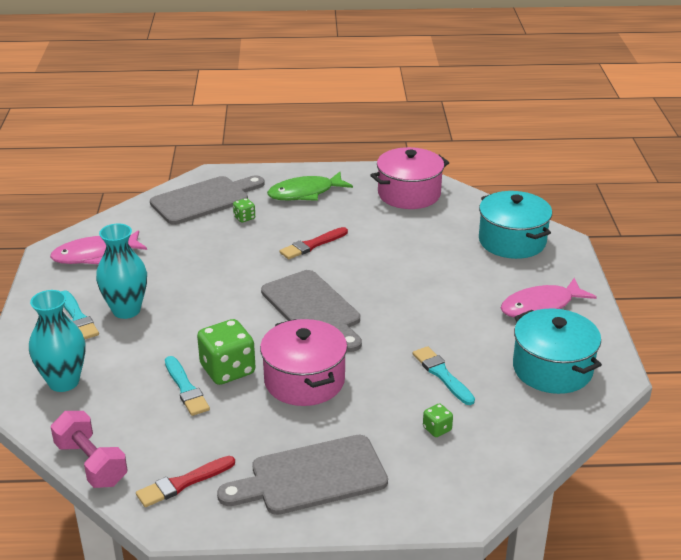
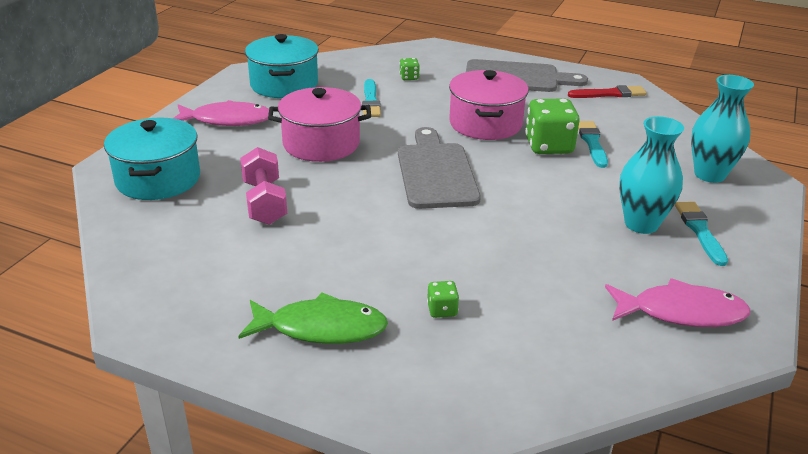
camera: 155 degrees left, 0 degrees up
pink dumbbell [51,411,128,488] -> pink dumbbell moved to [240,147,287,225]
grey cutting board [150,176,265,225] -> none
red brush [279,227,348,259] -> none
pink pot [370,147,449,209] -> pink pot moved to [268,87,371,162]

